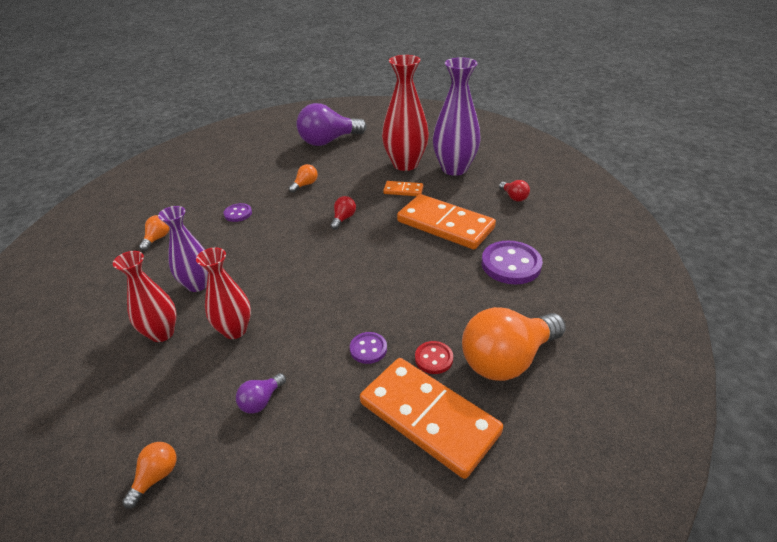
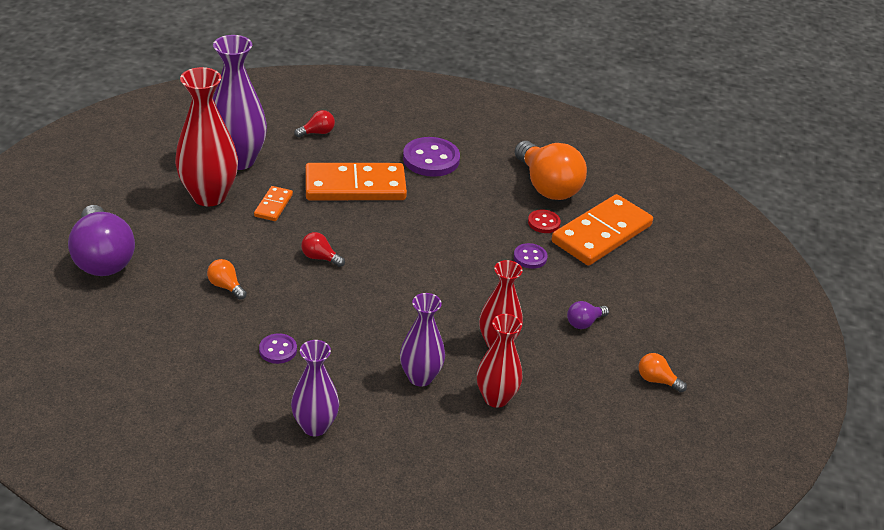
camera: 90 degrees left, 0 degrees up
orange light bulb [139,215,170,251] -> purple vase [291,340,339,436]
purple light bulb [236,373,286,414] -> purple light bulb turned 105 degrees clockwise [567,301,609,329]
orange domino [397,194,496,249] -> orange domino turned 45 degrees clockwise [305,163,407,200]

